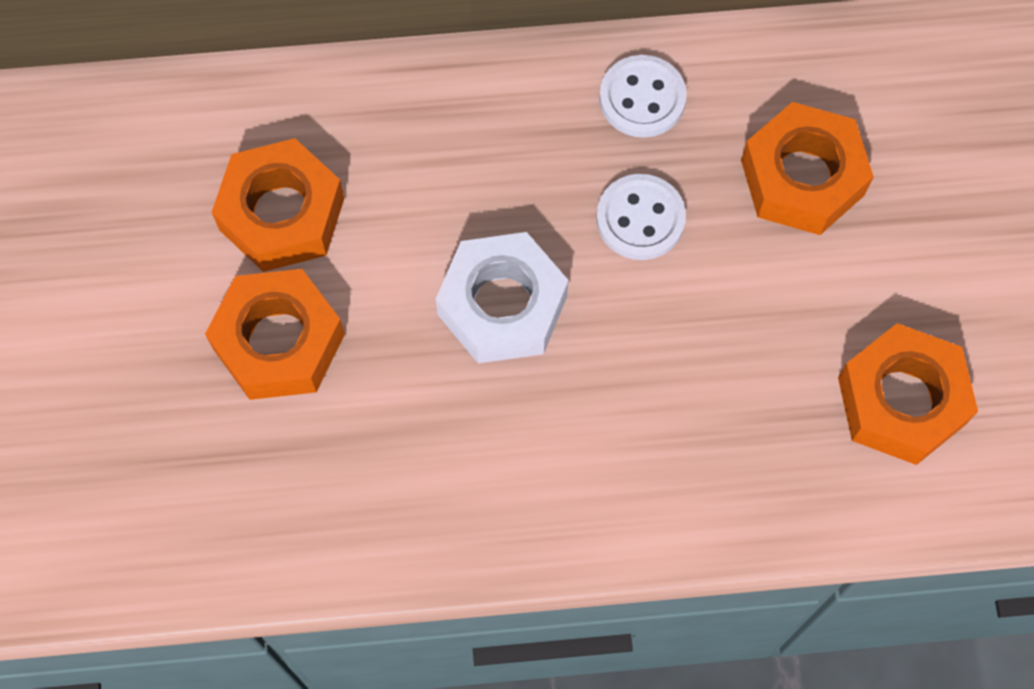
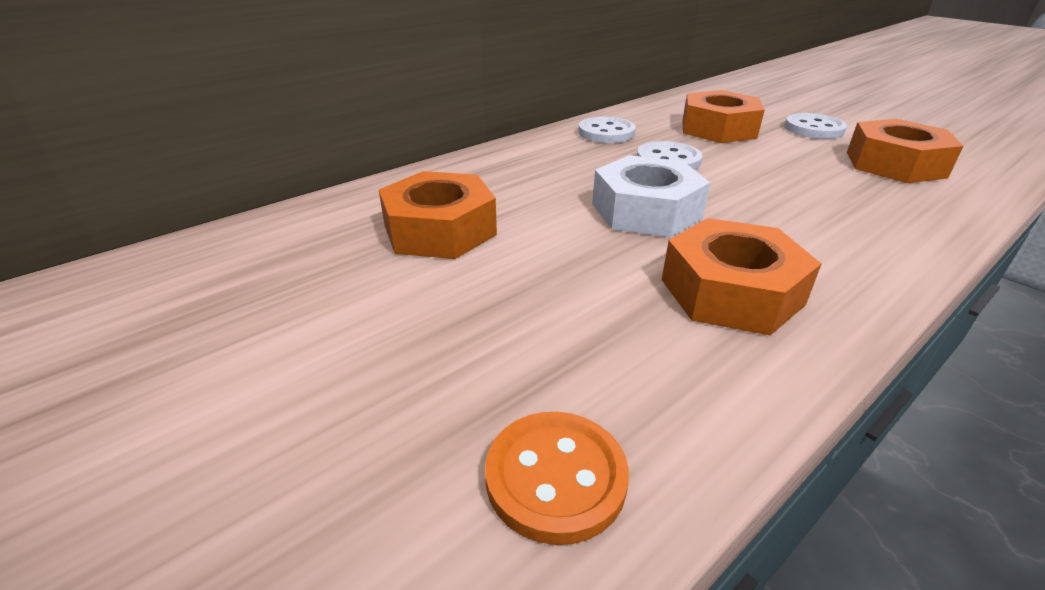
camera: 35 degrees left, 35 degrees down
orange nut [205,269,345,400] -> orange nut moved to [662,218,821,335]
none -> orange button [485,412,629,545]
none -> white button [784,113,847,139]

